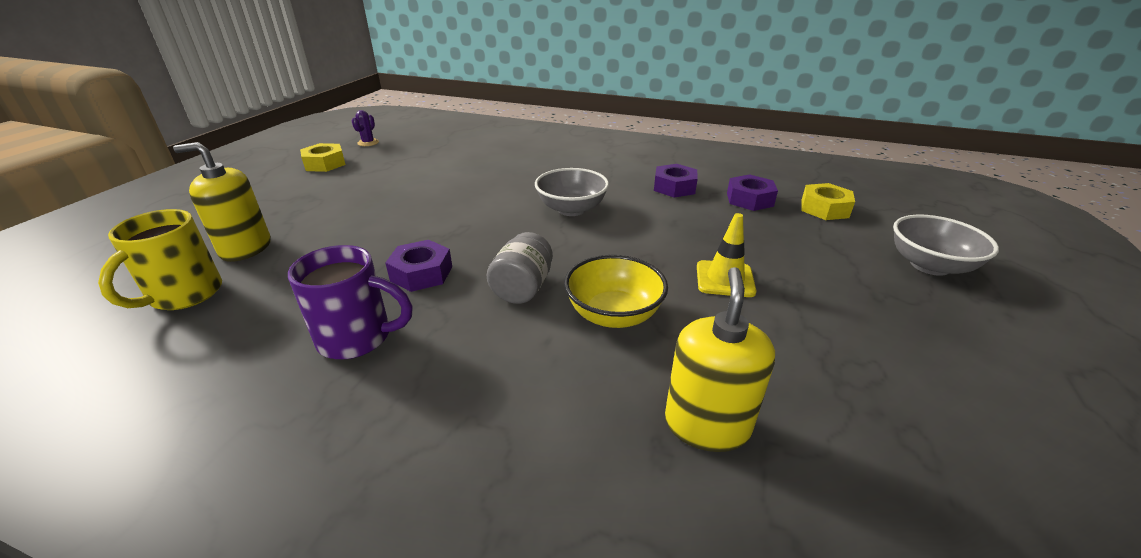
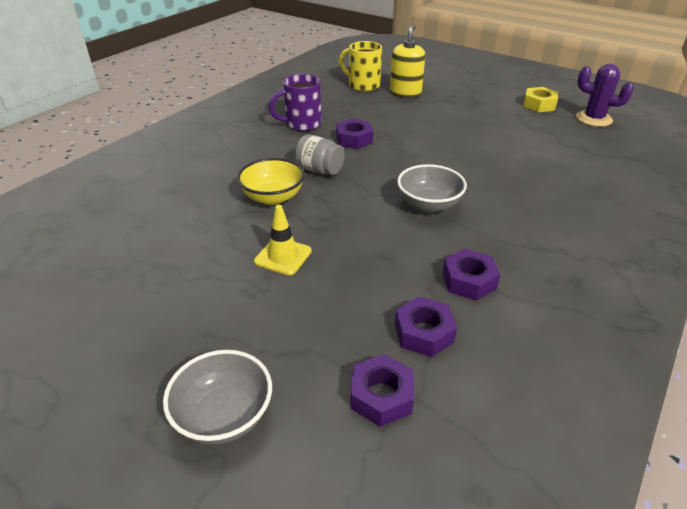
camera: 105 degrees right, 5 degrees up
purple mug [288,245,413,359] -> purple mug turned 45 degrees clockwise [269,74,322,131]
purple cactus [352,110,379,146] -> purple cactus [576,64,634,127], size x1.79
yellow soap dispenser [665,267,775,452] -> none
yellow nut [801,183,855,220] -> purple nut [350,354,414,427]

